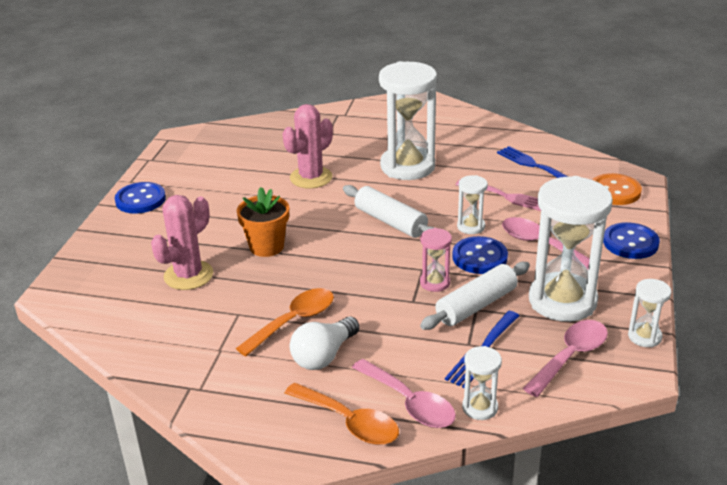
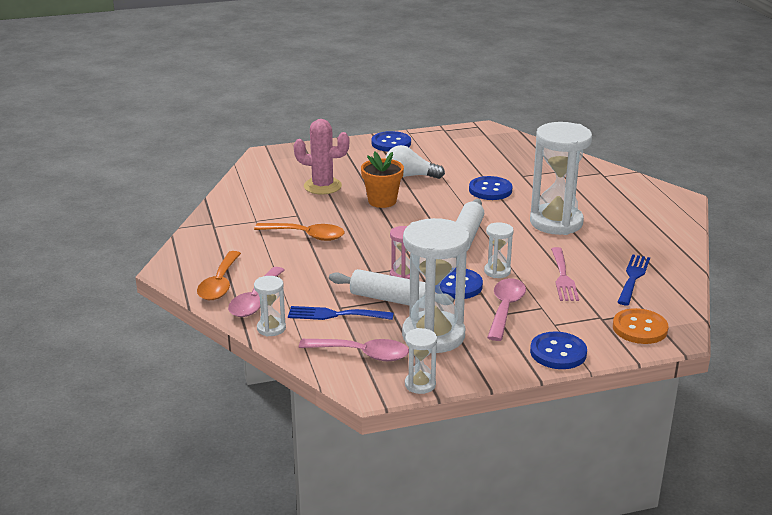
camera: 60 degrees right, 5 degrees down
pink cactus [282,104,333,189] -> blue button [469,176,512,200]
white light bulb [290,316,360,370] -> white light bulb moved to [385,145,445,179]

